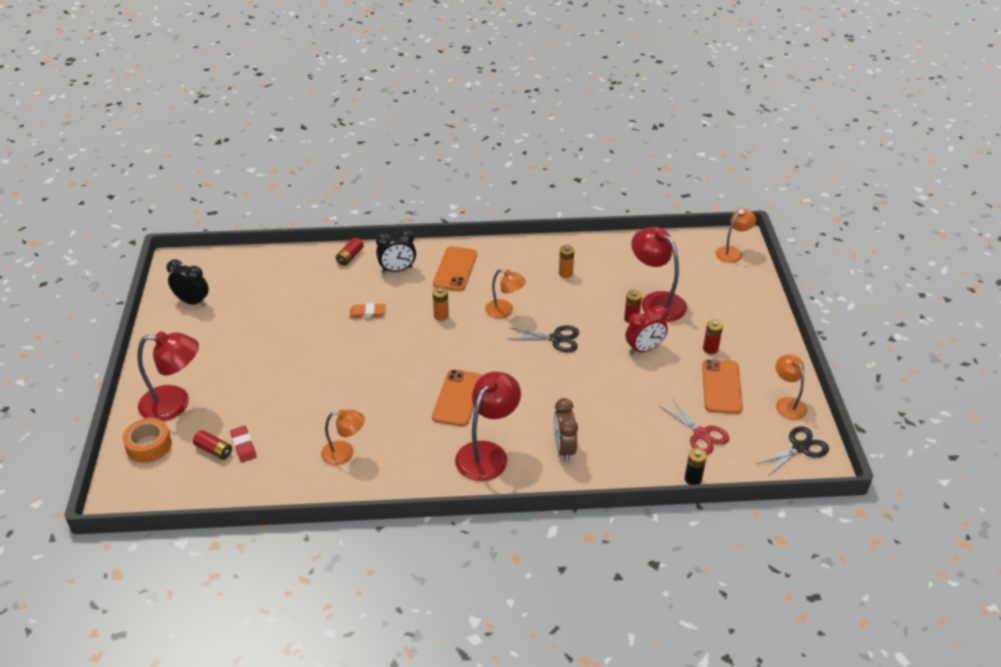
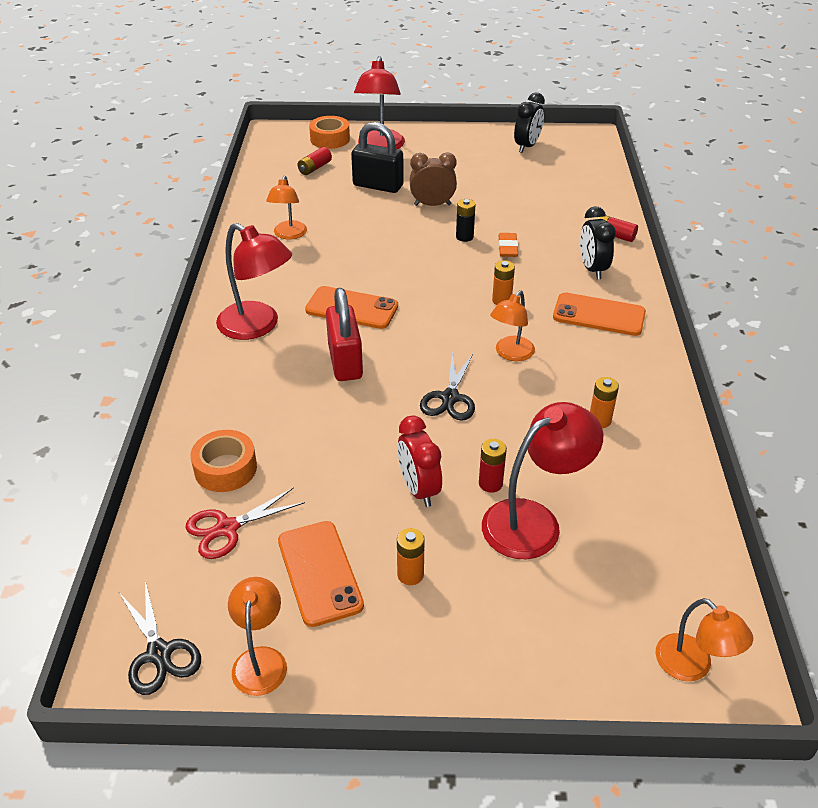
camera: 95 degrees right, 0 degrees up
red eraser [230,426,257,462] -> none
brown clock [554,398,578,462] -> brown clock moved to [410,152,457,206]
black battery [685,448,707,485] -> black battery moved to [456,199,476,242]
orange phone [702,359,743,414] -> orange phone turned 60 degrees clockwise [278,521,364,627]
red battery [703,320,723,354] -> orange battery [397,528,425,585]
orange lamp [776,355,807,420] -> orange lamp turned 75 degrees counterclockwise [228,577,287,696]
none -> orange tape [190,430,257,492]
none -> red padlock [326,288,363,381]
none -> black padlock [351,122,403,193]

